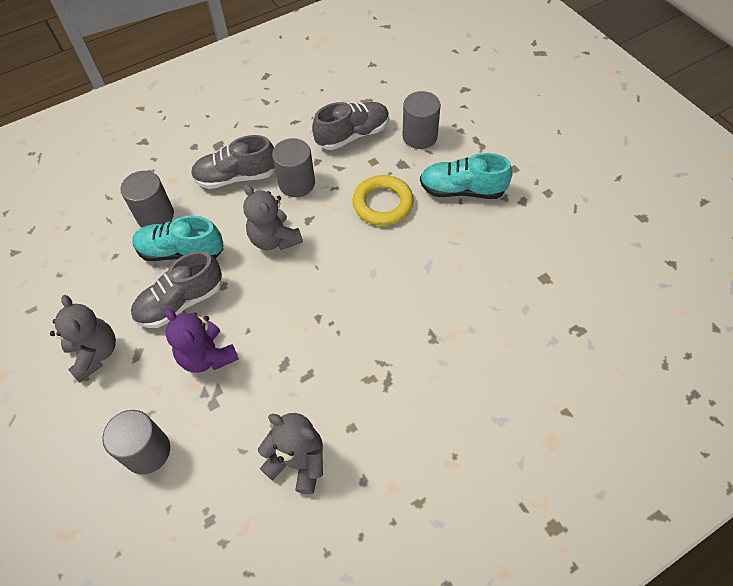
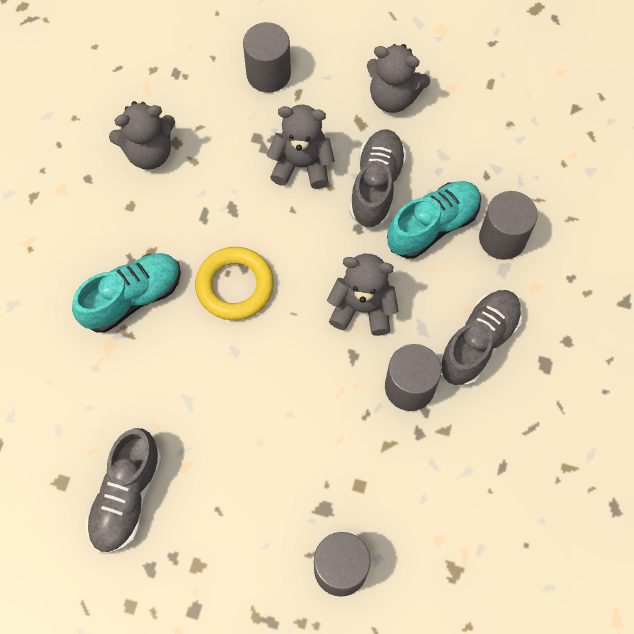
camera: 135 degrees right, 10 degrees up
purple teddy bear [165,309,239,373] -> grey teddy bear [267,105,335,189]
grey shoe [312,102,389,150] -> grey shoe moved to [85,428,162,554]
yellow ring [353,175,414,226] -> yellow ring moved to [195,247,274,320]
turquoise shoe [420,153,512,199] -> turquoise shoe moved to [72,253,181,333]

